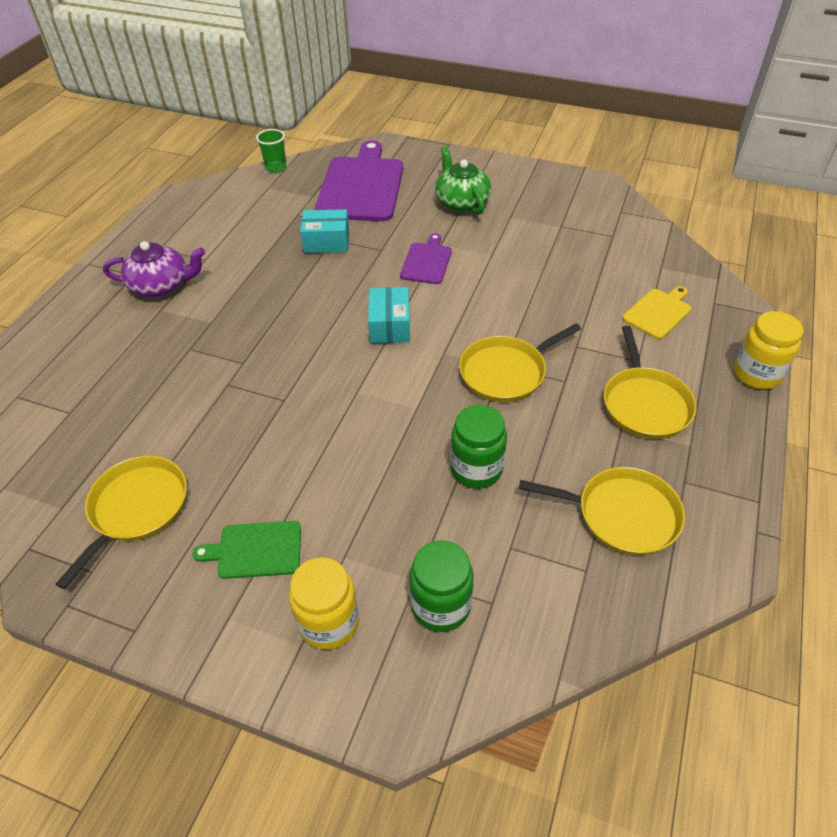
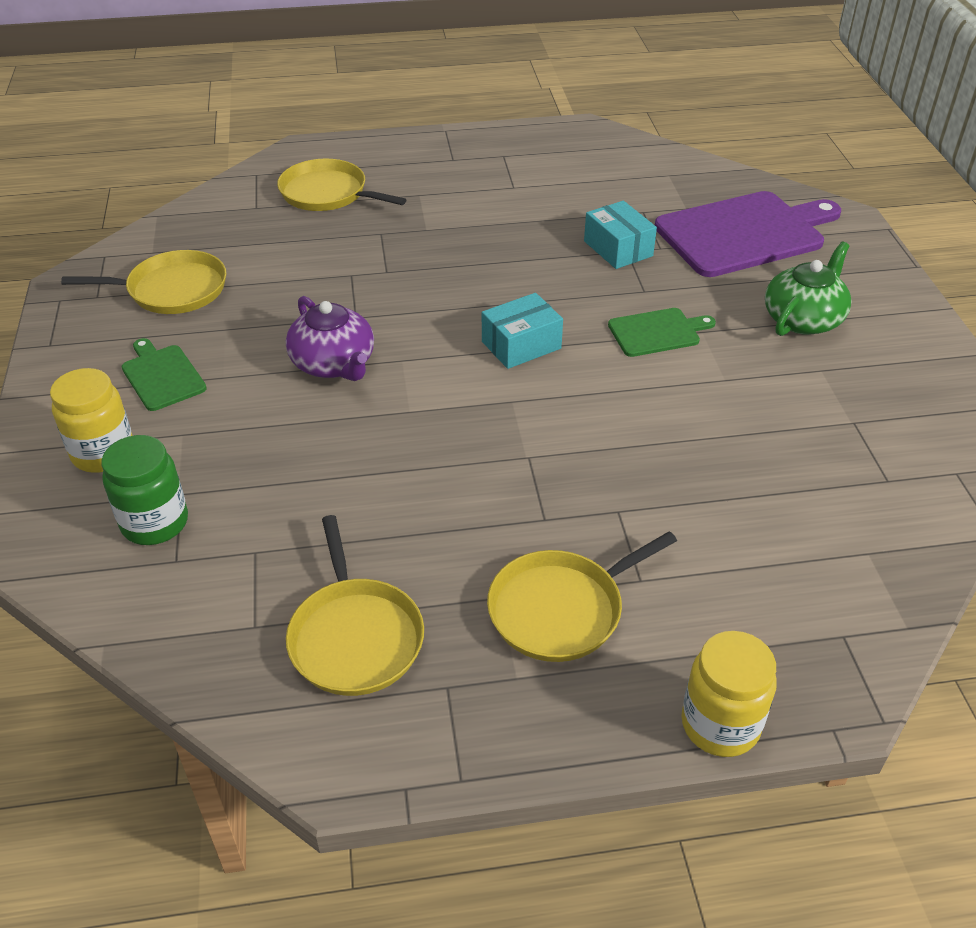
camera: 60 degrees right, 5 degrees down
purple teapot [103,241,205,297] -> purple teapot moved to [286,296,374,381]
green cup [256,129,287,173] -> none
purple cutting board [400,233,452,284] -> green cutting board [608,308,716,357]
green jar [451,405,507,488] -> none
yellow pan [459,323,581,402] -> yellow pan moved to [277,159,407,211]
yellow cutting board [622,286,691,339] -> none

